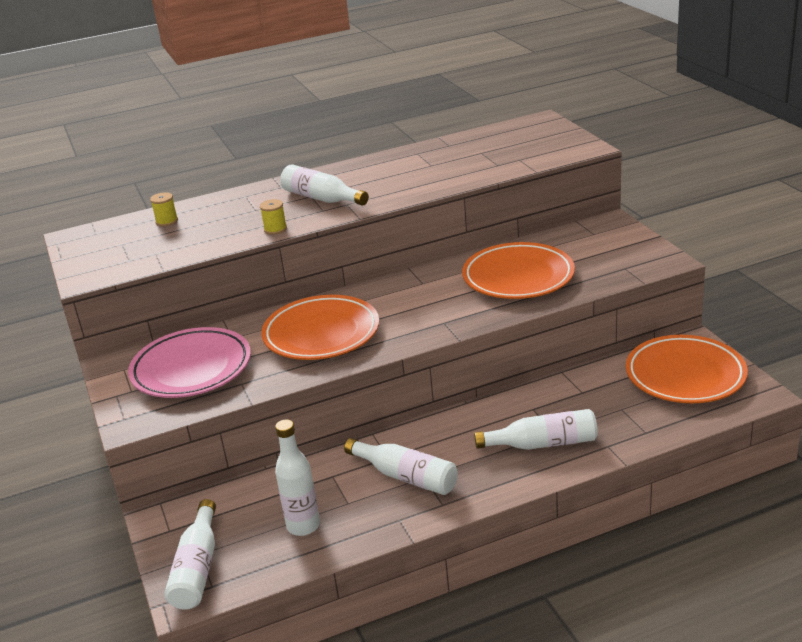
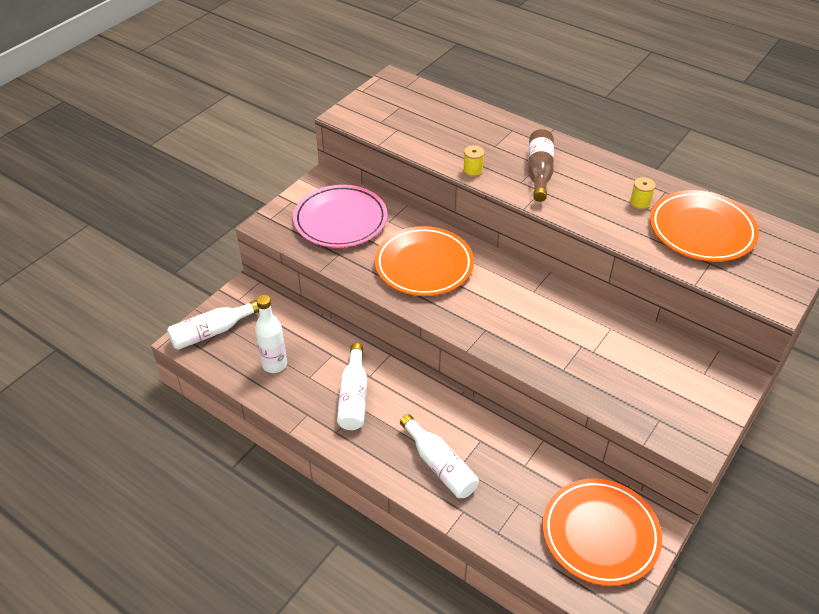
camera: 55 degrees right, 15 degrees up
yellow spool [150,192,178,226] -> yellow spool moved to [630,177,656,210]
white bottle [280,164,369,206] -> brown bottle [528,129,554,202]
orange plate [462,242,575,299] -> orange plate moved to [650,190,759,262]

